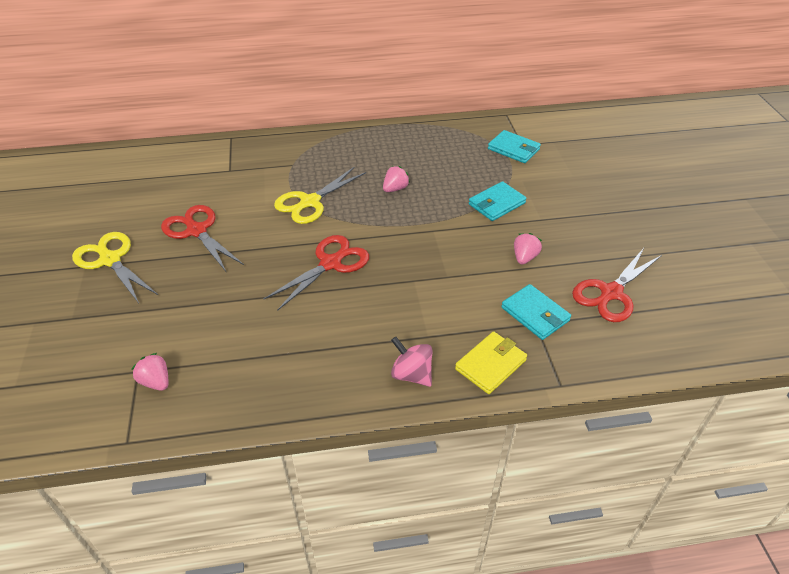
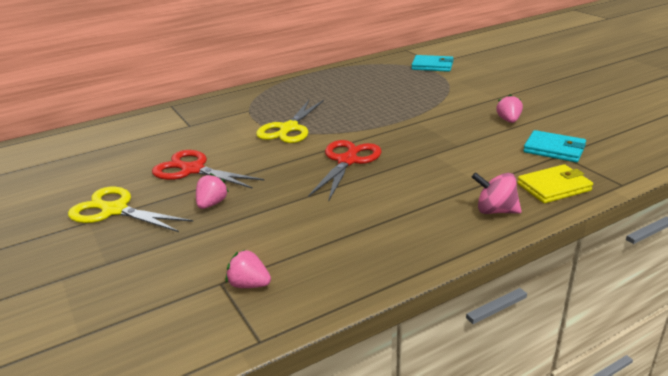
camera: 20 degrees left, 15 degrees down
pink strawberry [383,166,410,192] -> pink strawberry moved to [196,173,229,209]
yellow wallet [455,332,527,394] -> yellow wallet turned 45 degrees clockwise [517,164,593,203]
turquoise wallet [469,181,527,221] -> none
red scissors [572,248,662,322] -> none

